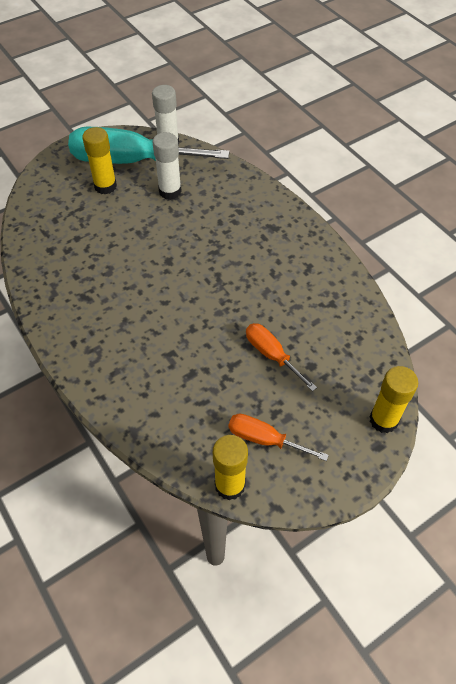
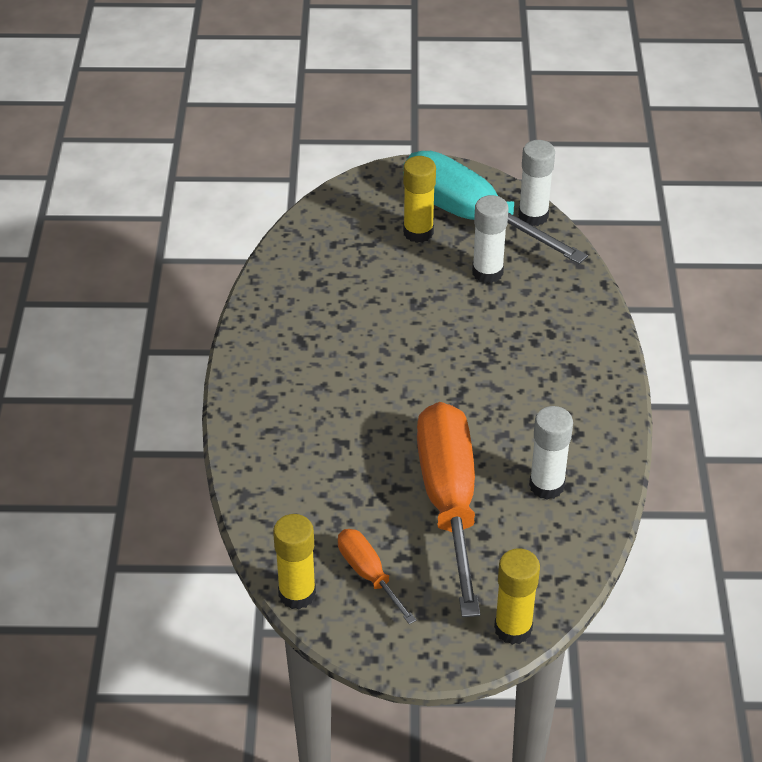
camera: 35 degrees right, 10 degrees down
orange screwdriver [246,323,317,392] -> orange screwdriver [417,402,480,617], size x2.08
none -> white glue stick [529,406,573,499]

